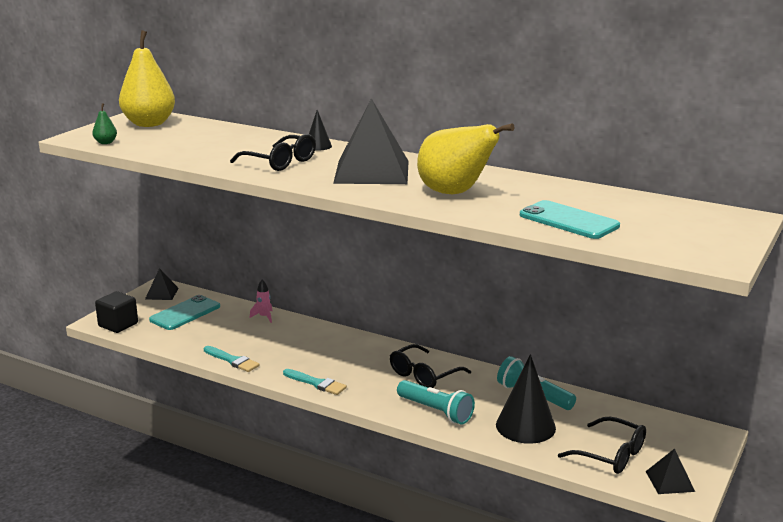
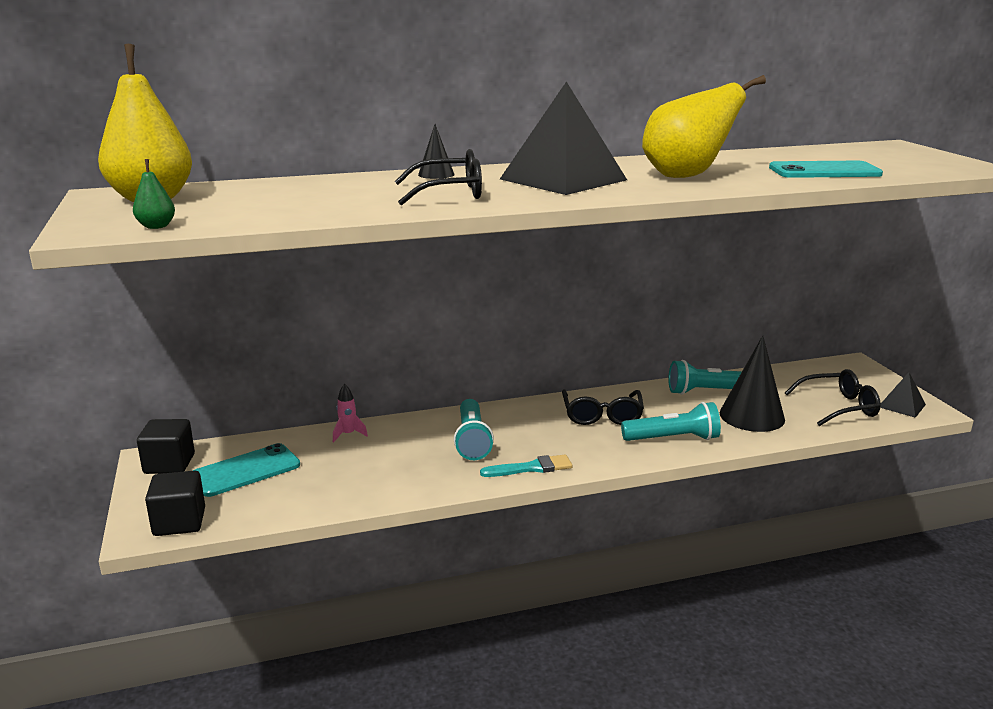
camera: 45 degrees left, 0 degrees up
black pyramid [145,268,179,300] -> black cube [137,419,195,474]
turquoise phone [149,295,220,330] -> turquoise phone turned 60 degrees clockwise [193,443,300,497]
turquoise brush [204,346,260,372] -> none
none -> turquoise flashlight [454,399,494,460]

